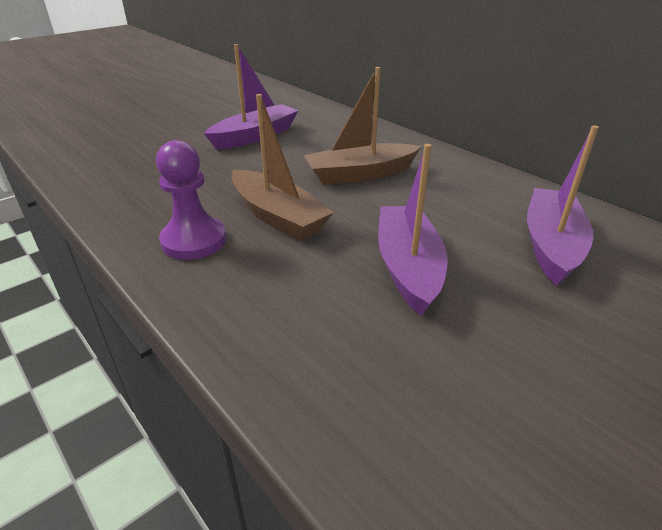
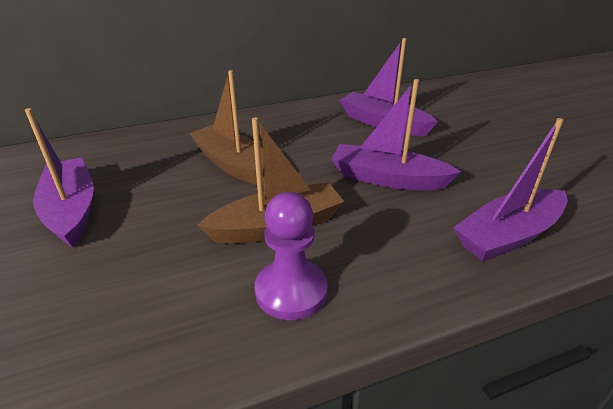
camera: 70 degrees left, 0 degrees up
brown boat [303,67,422,185] -> brown boat turned 135 degrees clockwise [189,70,264,186]
none -> purple boat [453,118,568,261]

